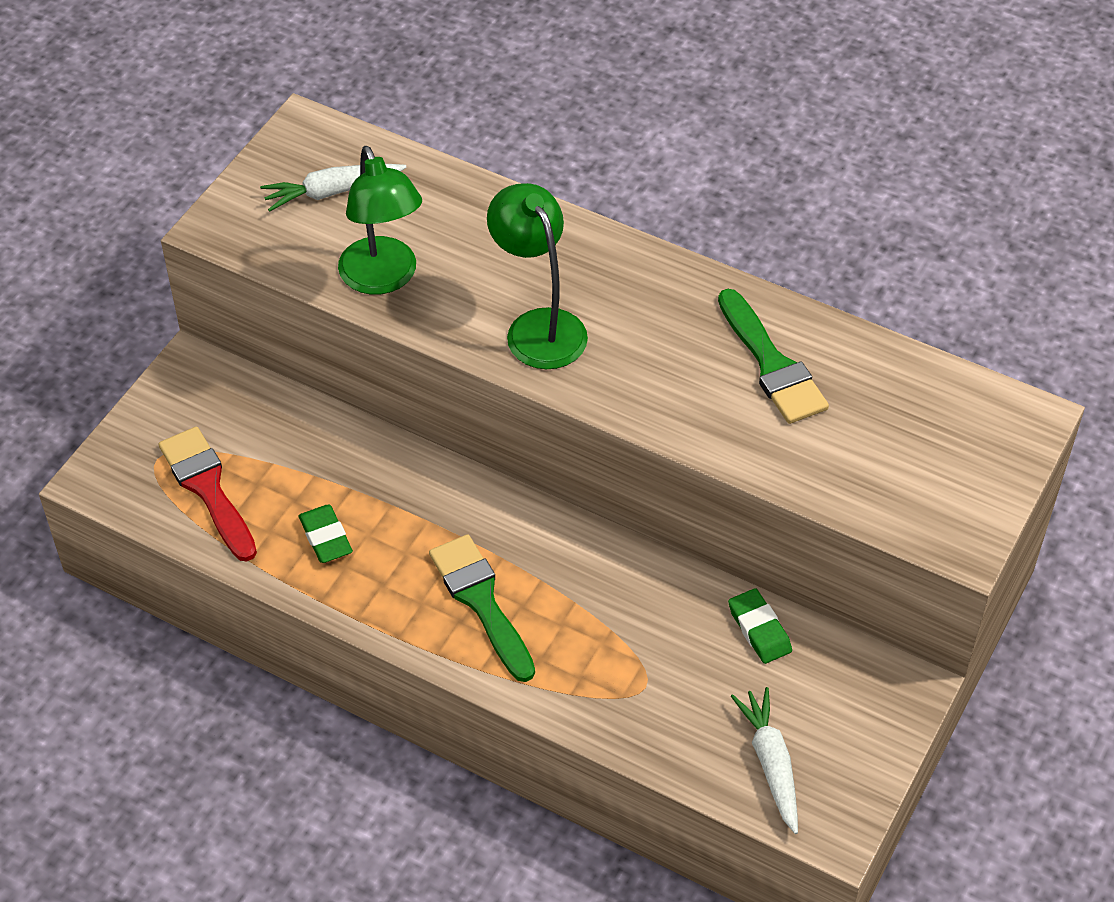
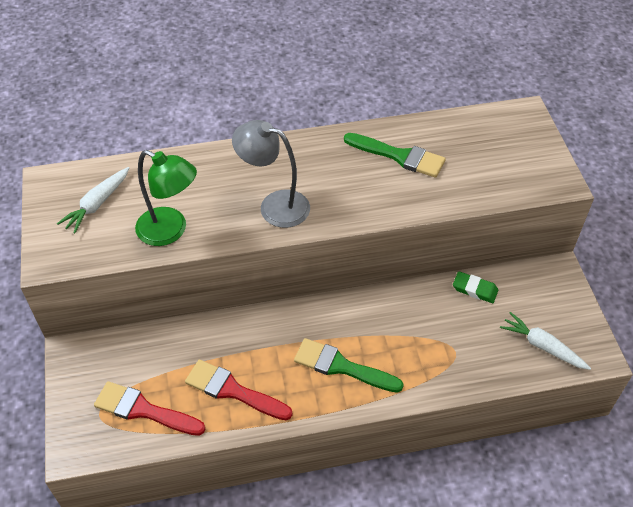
camera: 40 degrees left, 0 degrees up
green eraser [299,505,353,563] -> red brush [185,360,293,420]
green lamp [487,183,588,369] -> grey lamp [232,120,310,228]

